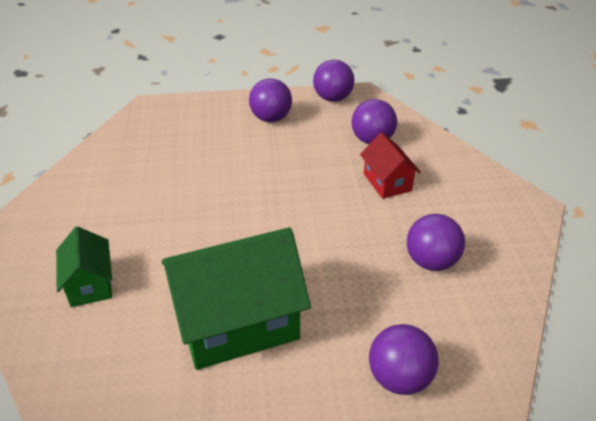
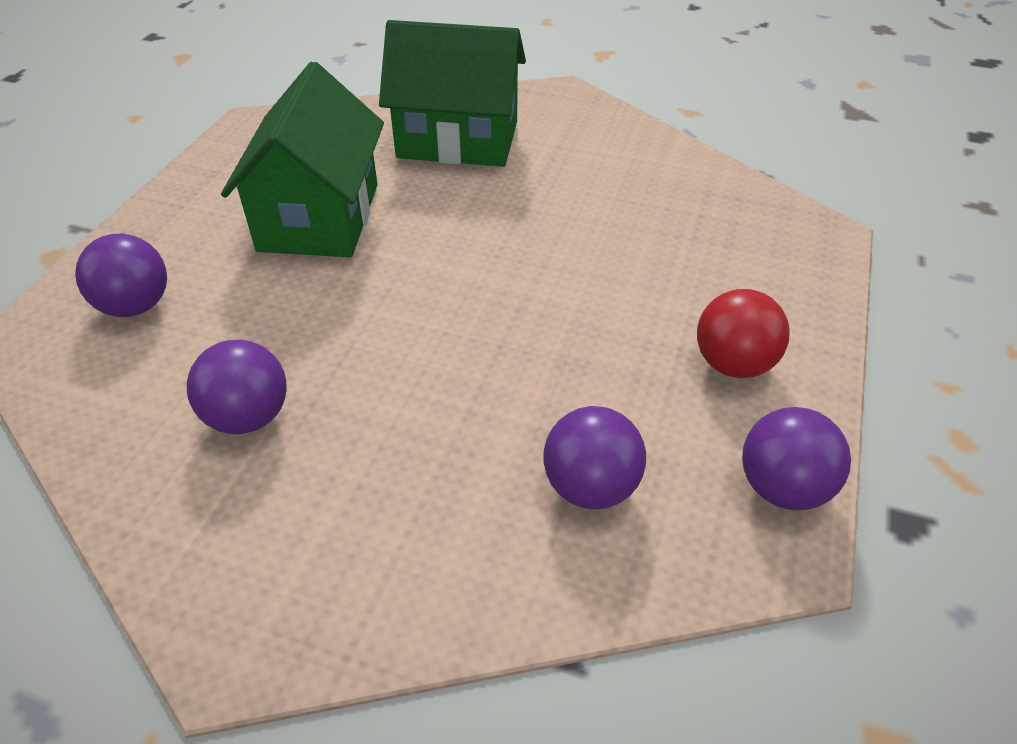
camera: 115 degrees right, 5 degrees up
green house [56,226,112,307] -> green house [379,20,526,167], size x1.94
purple ball [249,78,292,122] -> red ball [697,289,790,378]
red house [360,132,421,199] -> none

